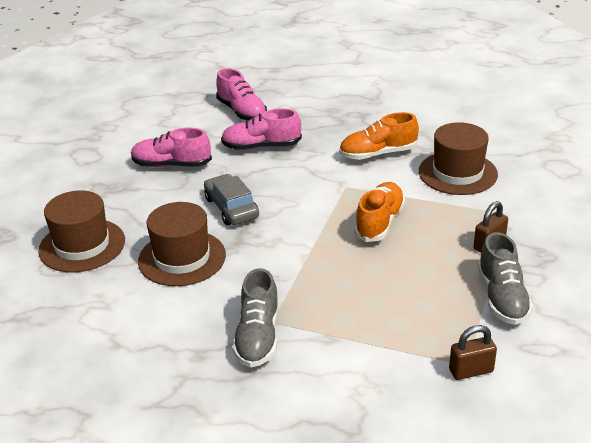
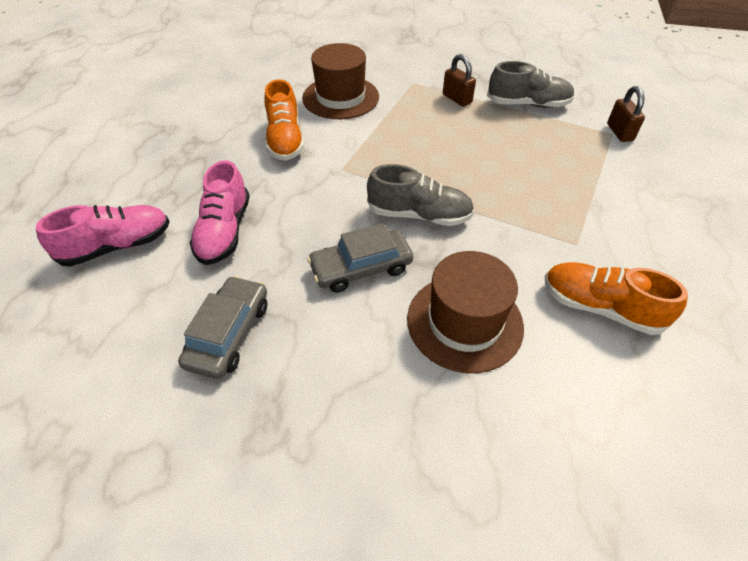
camera: 85 degrees left, 15 degrees up
brown hat [38,190,125,272] -> none
pink shoe [131,128,212,167] -> grey car [178,276,267,379]
grey shoe [232,268,279,368] -> grey shoe moved to [367,164,474,226]
orange shoe [354,182,405,242] -> orange shoe moved to [545,262,688,335]

